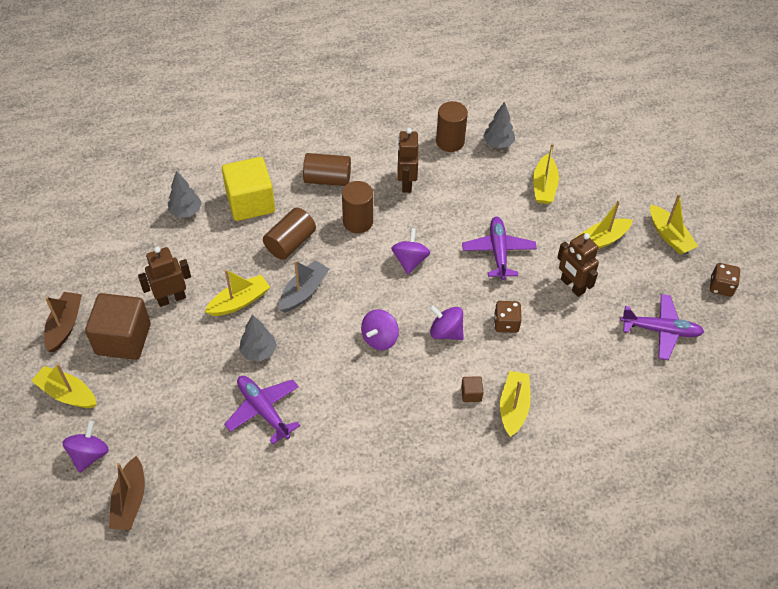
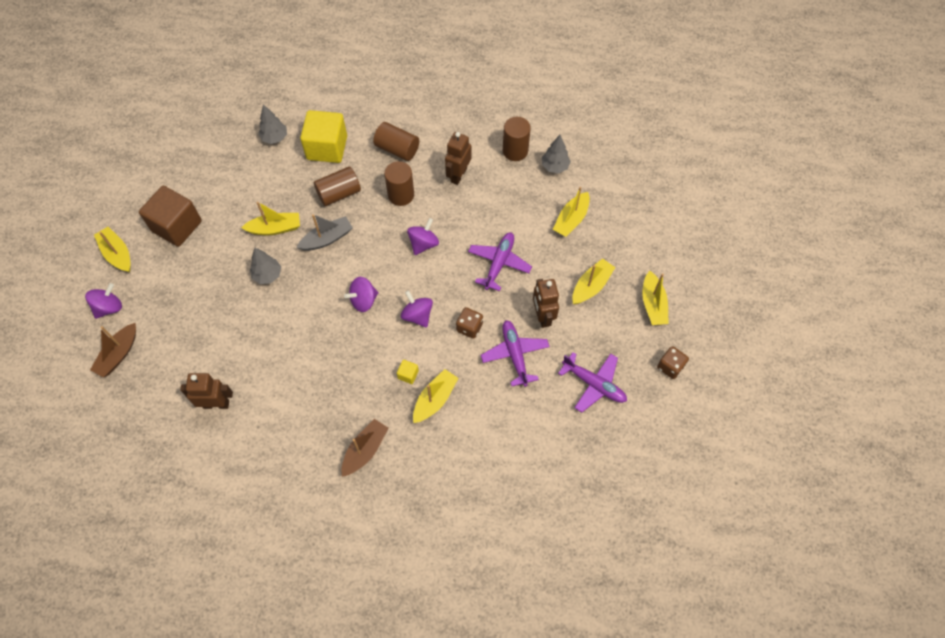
camera: 25 degrees right, 10 degrees up
brown boat [44,292,82,352] -> brown boat moved to [341,419,388,477]
brown robot [138,246,191,307] -> brown robot moved to [180,373,233,409]
purple plane [224,376,300,444] -> purple plane moved to [481,320,550,387]
brown cube [461,376,483,402] -> yellow cube [397,360,419,384]
yellow boat [575,201,633,249] -> yellow boat turned 135 degrees clockwise [572,258,616,304]

